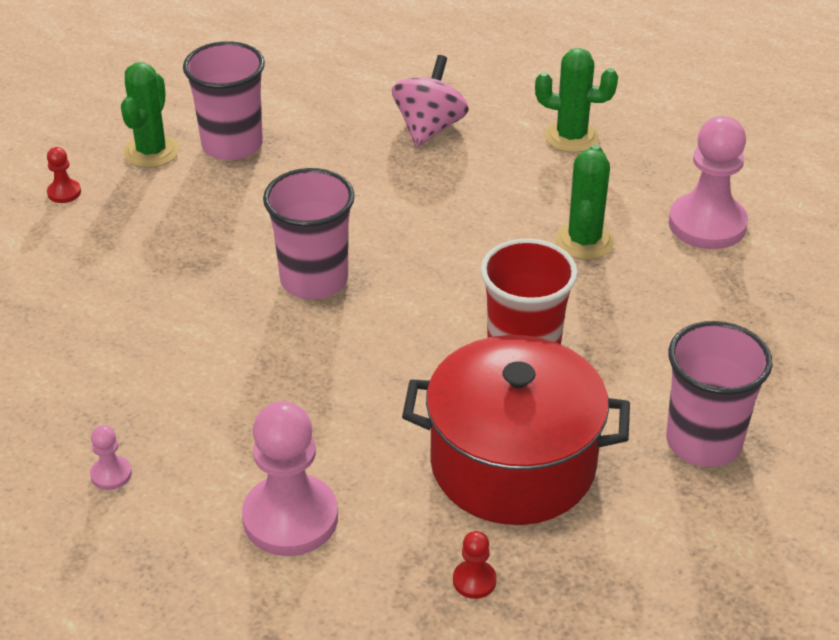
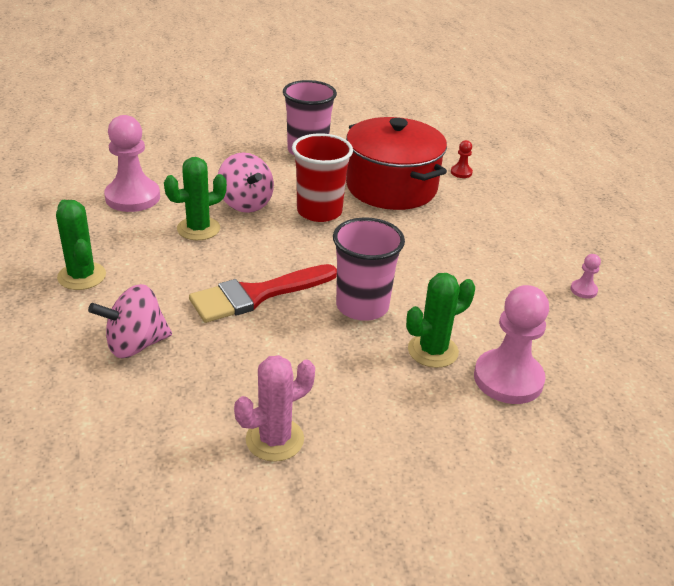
camera: 135 degrees left, 5 degrees down
red pawn [47,147,81,203] -> none
green cactus [121,62,179,168] -> green cactus moved to [406,273,475,368]
pink cup [183,41,265,160] -> pink cactus [234,355,315,462]
pink pawn [242,401,338,556] -> pink pawn moved to [474,285,549,404]
none -> red brush [189,264,337,323]
none -> pink spinning top [218,152,274,213]

